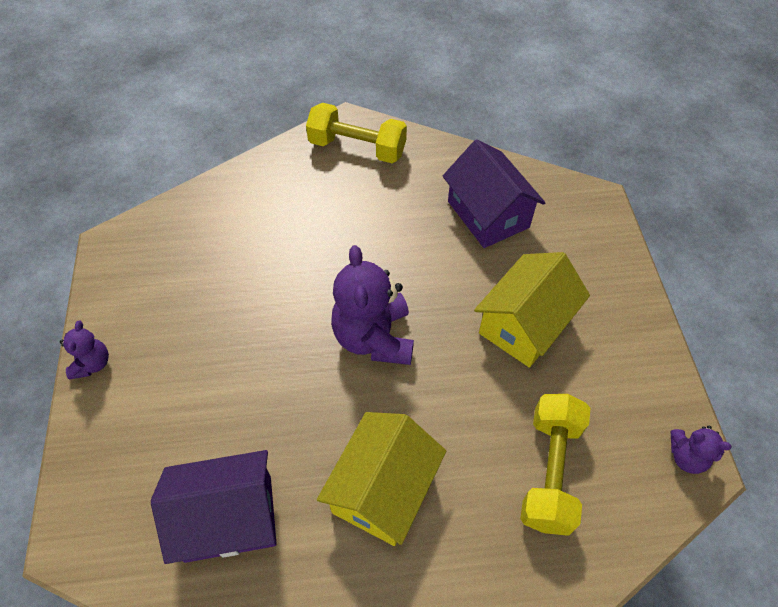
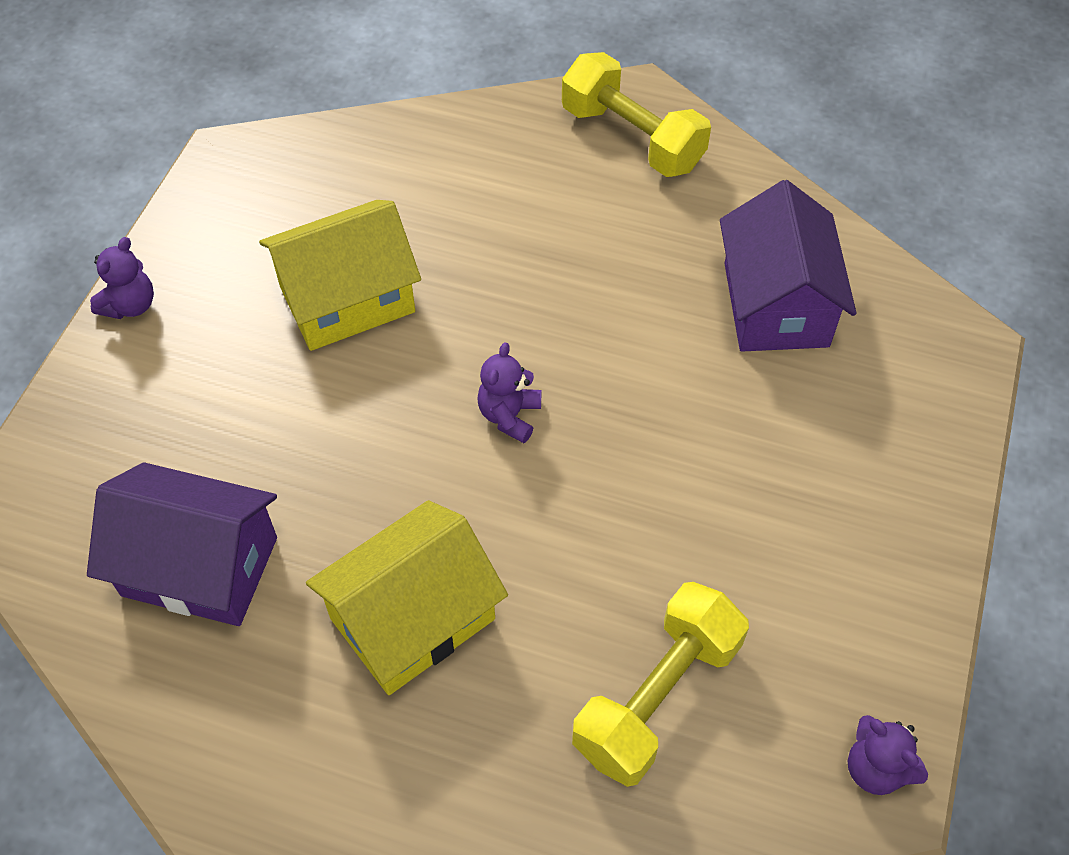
camera: 25 degrees right, 0 degrees up
purple teddy bear [331,245,414,365] -> purple teddy bear [477,342,541,443], size x0.51
yellow house [474,252,590,368] -> yellow house moved to [259,200,421,351]

